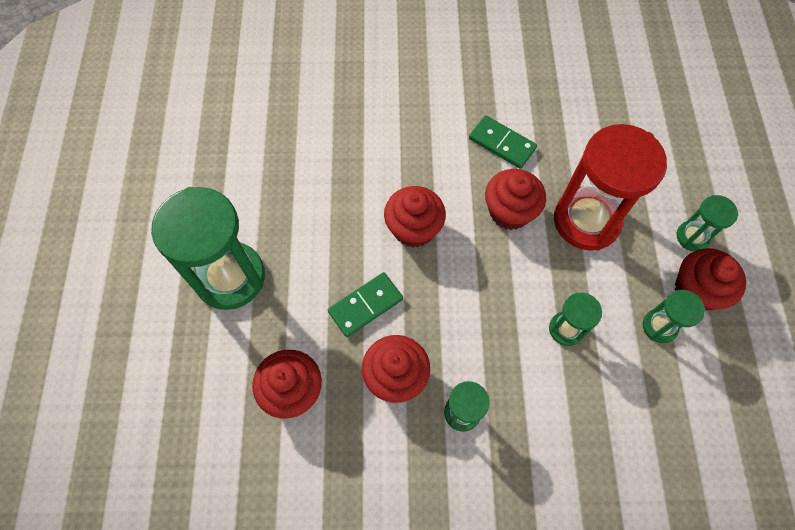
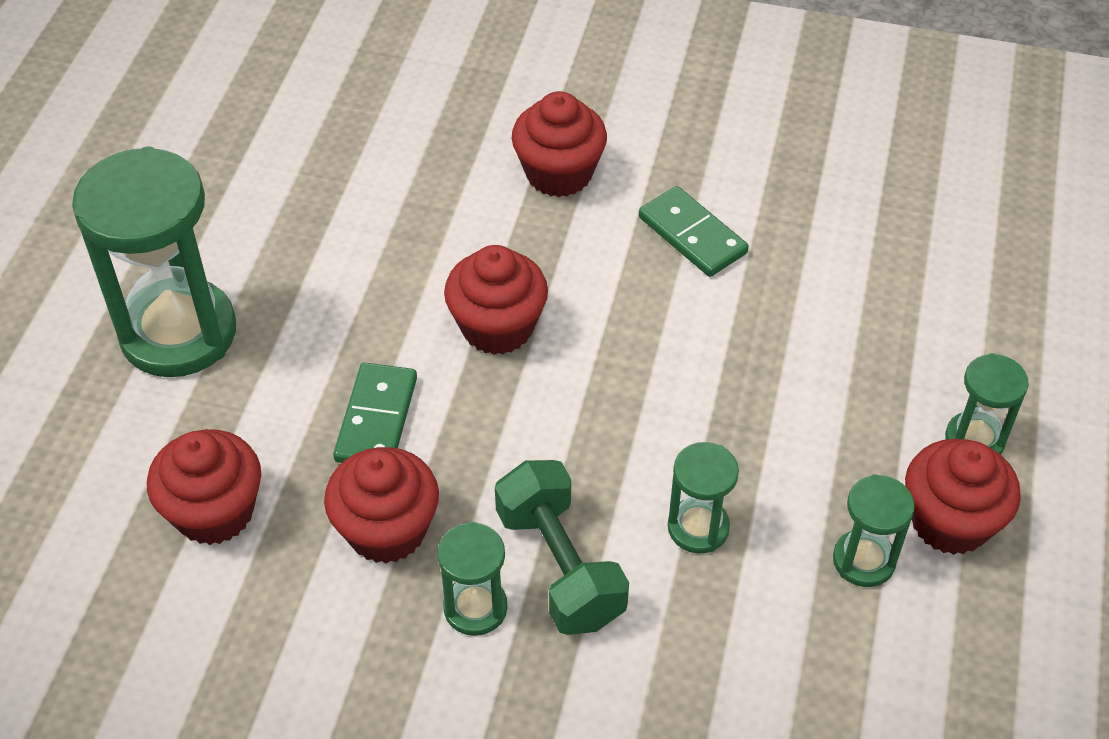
camera: 15 degrees right, 15 degrees down
green domino [328,272,403,337] -> green domino turned 60 degrees counterclockwise [333,362,417,463]
red cupcake [485,169,546,230] -> red cupcake moved to [511,91,607,197]
red hourglass [554,124,667,251] -> none
none -> green dumbbell [495,460,629,635]

